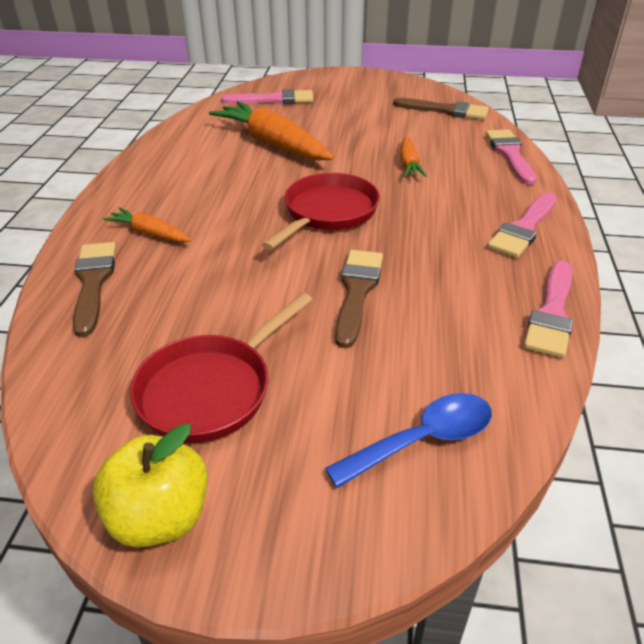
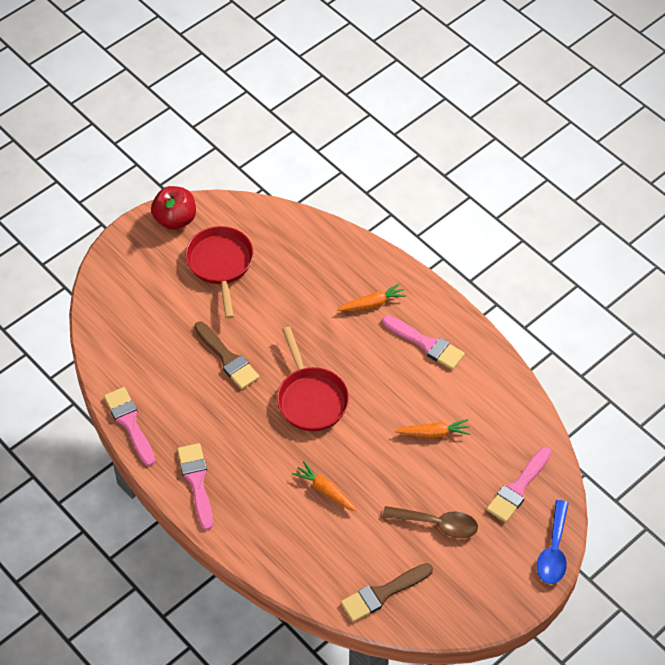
camera: 130 degrees right, 15 degrees up
brown brush [73,242,116,337] -> none
yellow apple [92,424,208,548] -> red apple [151,186,196,230]
orange carrot [209,101,334,160] -> orange carrot [395,419,470,438], size x0.51
blue spoon [325,393,492,488] -> blue spoon moved to [537,500,569,584]
pink brush [486,129,537,185] -> pink brush moved to [382,315,465,370]
none -> brown spoon [383,506,478,538]

